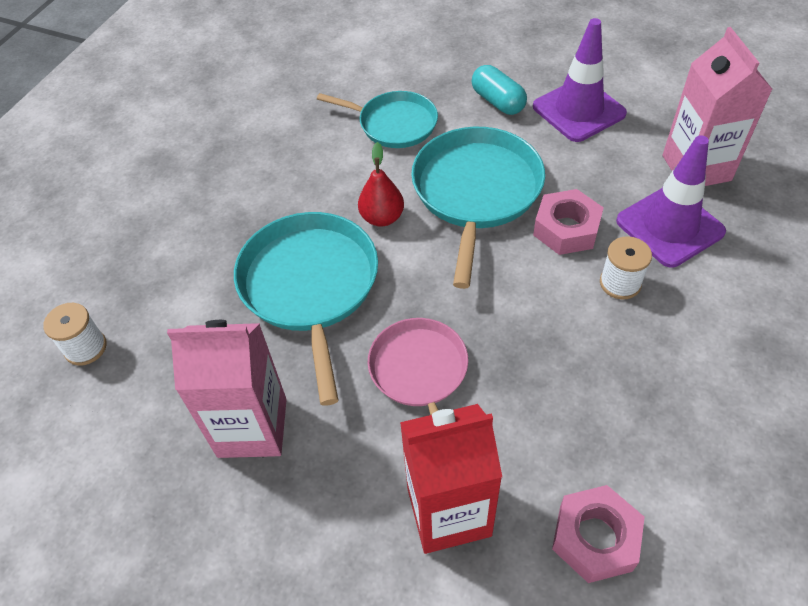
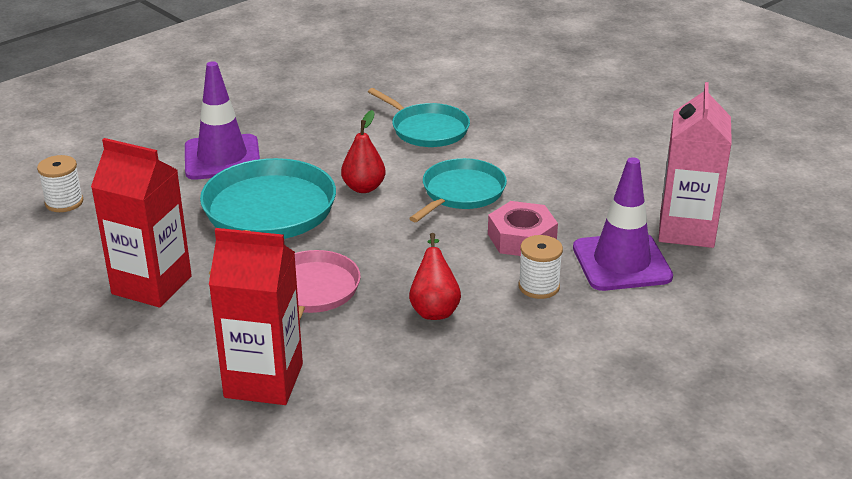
camera: 20 degrees right, 20 degrees down
pink carton [167,320,287,458] -> red carton [91,138,192,308]
turquoise pan [411,127,545,289] -> turquoise pan [409,158,507,222], size x0.64
turquoise capsule [472,65,527,115] -> none
purple traffic cone [533,18,627,142] -> purple traffic cone moved to [185,62,260,180]
pink nut [552,485,645,583] -> none
none -> red pear [409,233,461,320]

